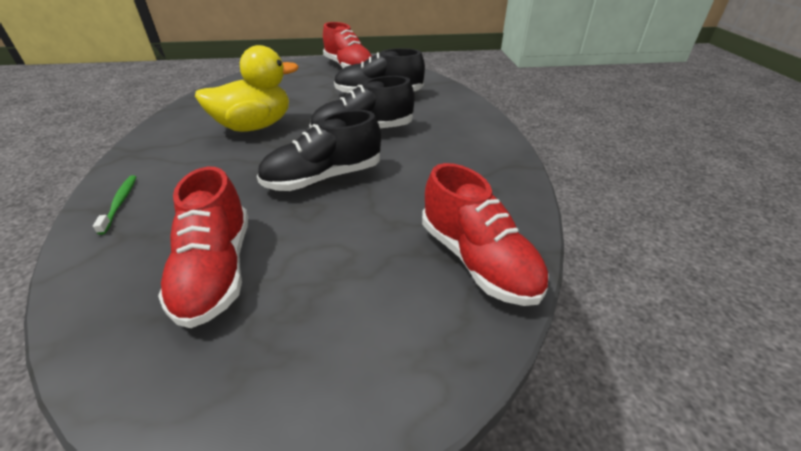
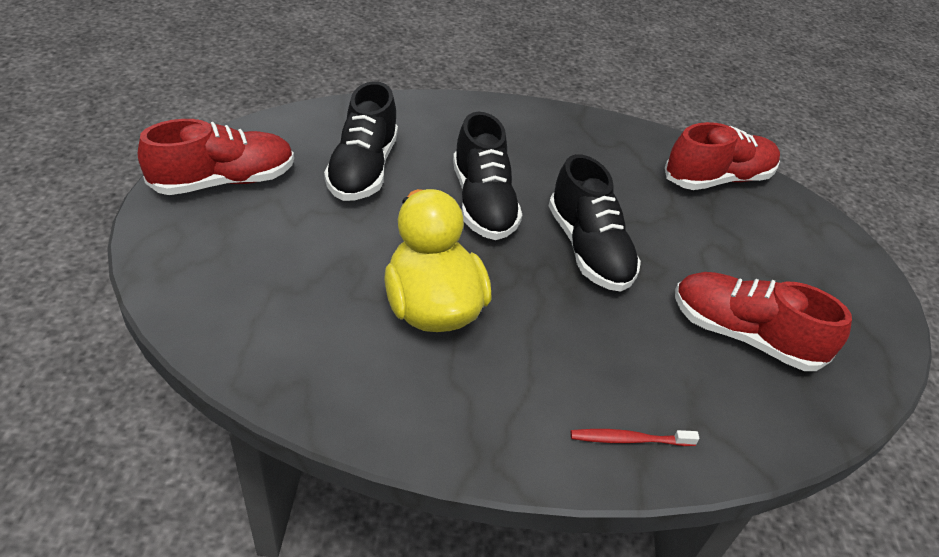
camera: 85 degrees left, 5 degrees up
green toothbrush [93,175,136,235] -> red toothbrush [571,429,699,446]
red shoe [158,167,248,328] -> red shoe turned 150 degrees counterclockwise [675,272,852,371]

